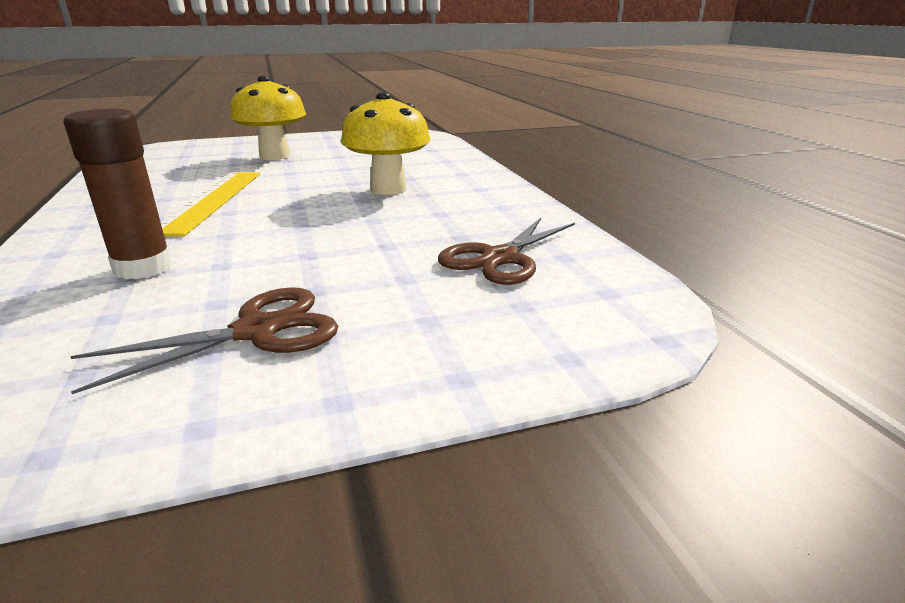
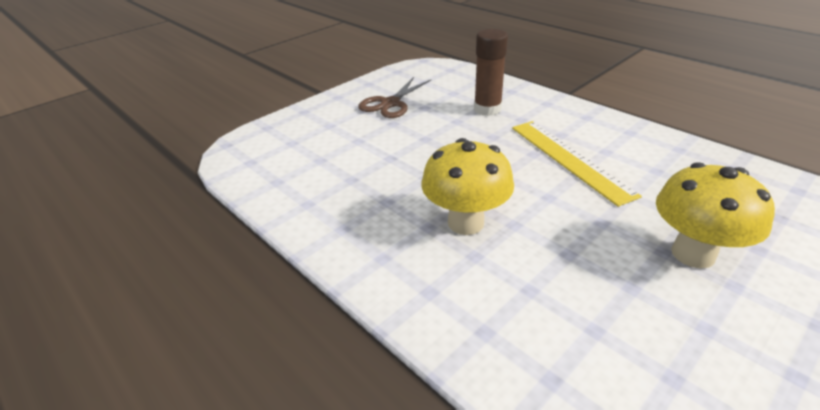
camera: 155 degrees right, 10 degrees up
brown scissors [438,218,575,285] -> none

